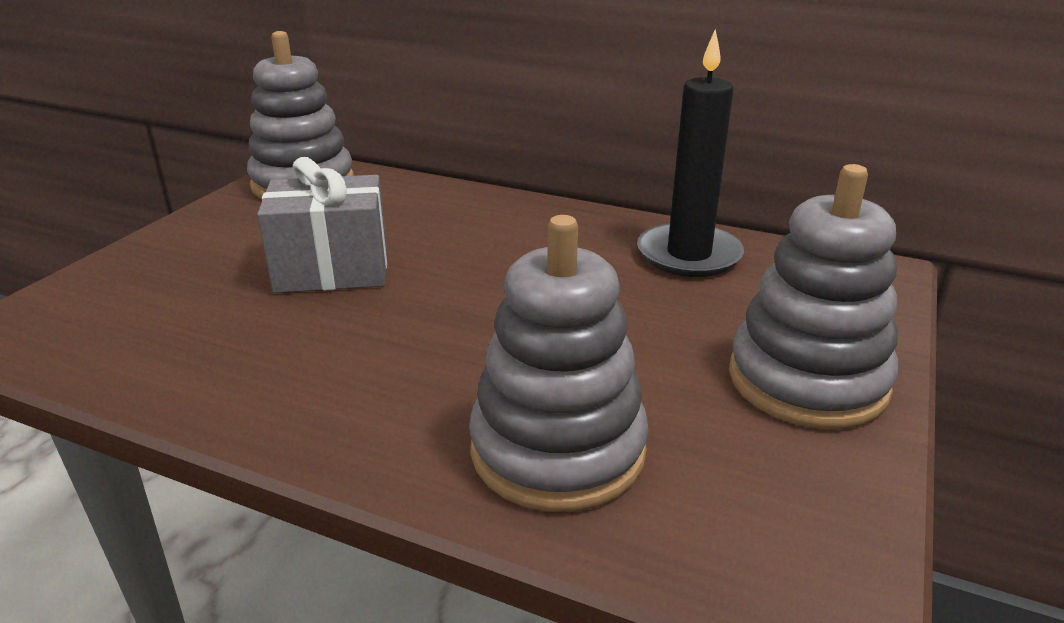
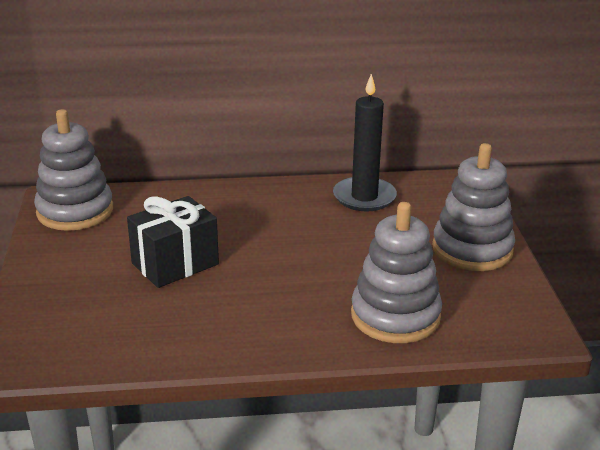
camera: 30 degrees left, 0 degrees up
grey gift [257,157,387,293] -> black gift [127,196,219,288]

